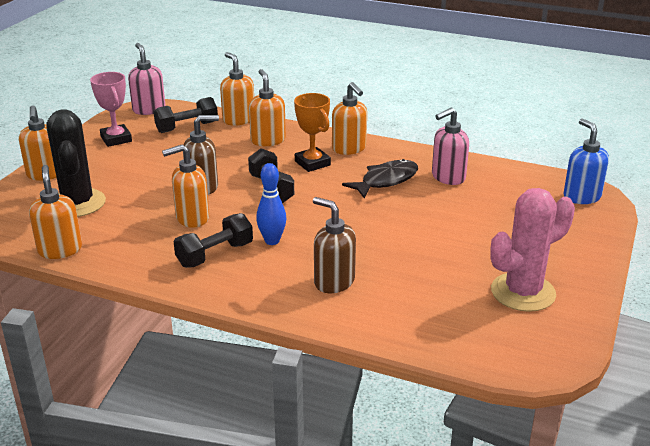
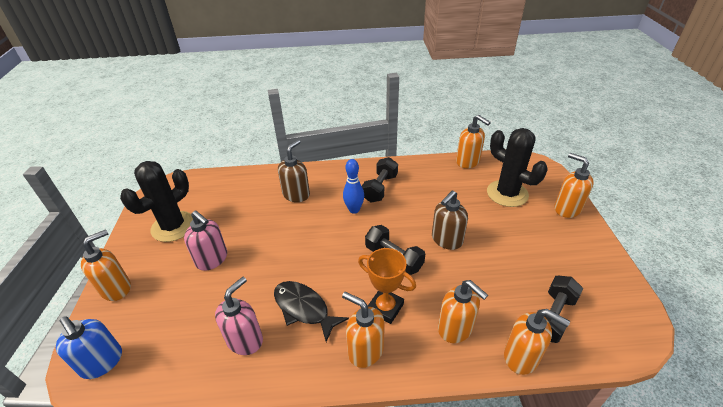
camera: 155 degrees right, 10 degrees up
pink trophy [90,72,132,147] -> none
pink soap dispenser [128,43,165,115] -> pink soap dispenser moved to [184,210,227,271]
orange soap dispenser [162,144,209,228] -> orange soap dispenser moved to [81,229,131,301]
brown soap dispenser [313,197,356,293] -> brown soap dispenser turned 75 degrees counterclockwise [278,140,310,202]
black fish [342,159,418,199] -> black fish turned 105 degrees clockwise [274,281,349,342]
pink cactus [490,188,575,312] -> black cactus [120,161,193,242]

